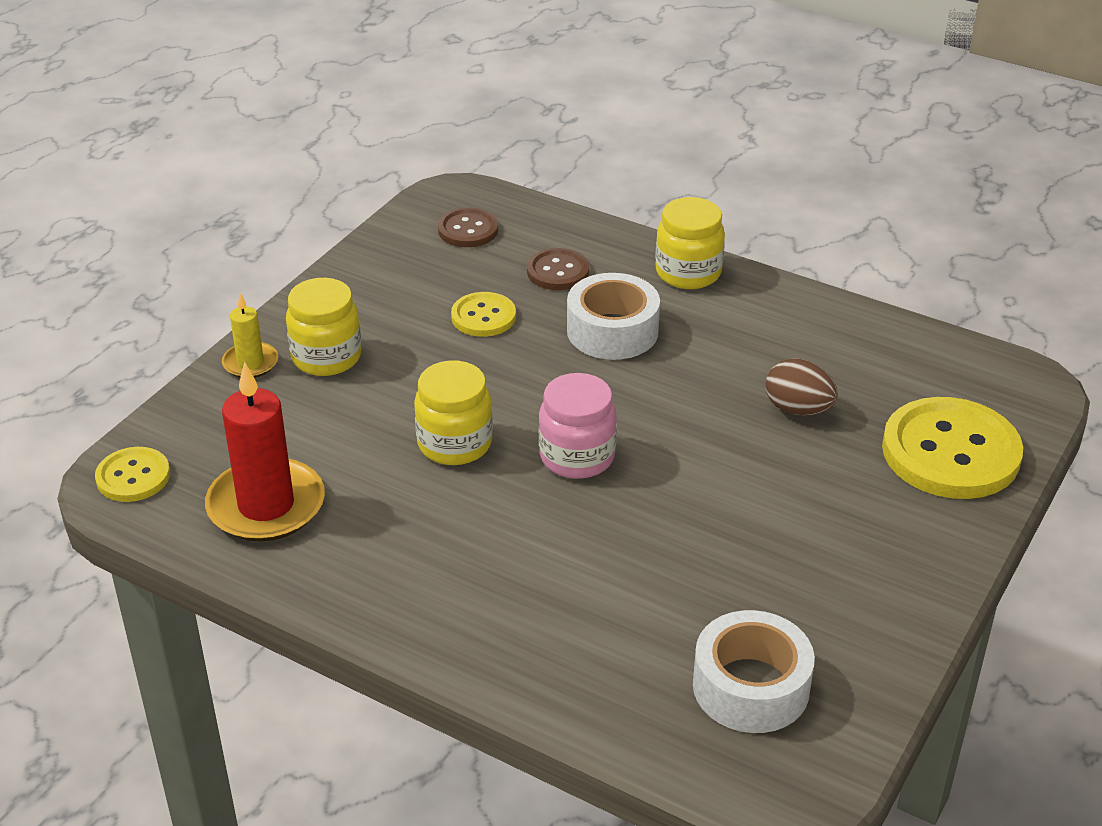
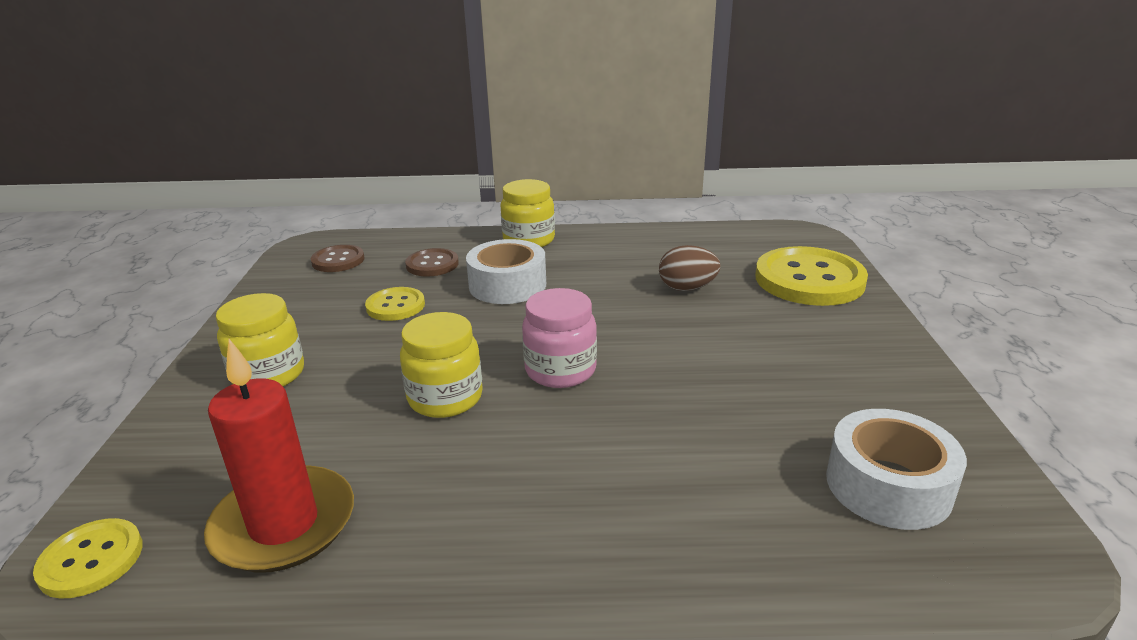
camera: 30 degrees left, 10 degrees down
yellow candle [222,293,278,378] -> none

